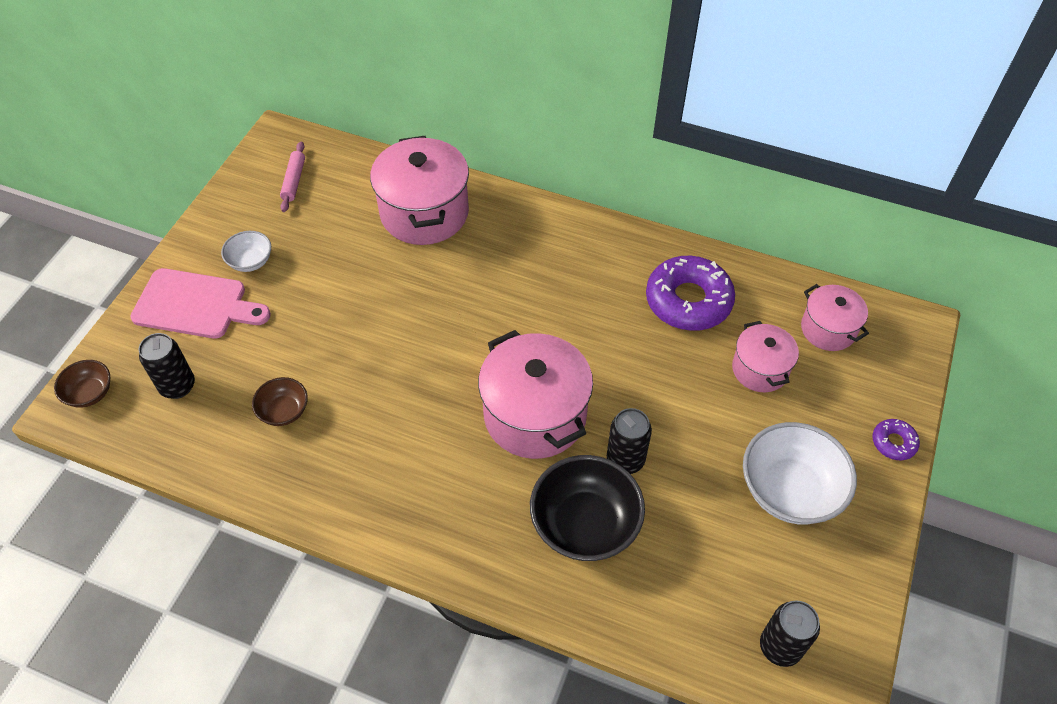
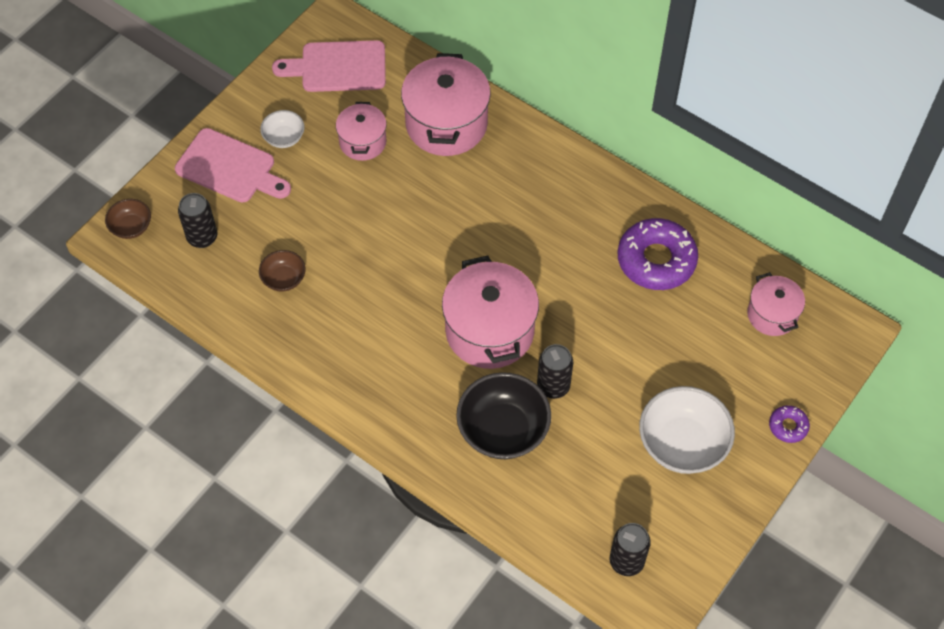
camera: 15 degrees right, 5 degrees up
pink rolling pin [280,142,305,212] -> pink cutting board [272,40,386,92]
pink pot [732,321,799,392] -> pink pot moved to [336,102,387,161]

